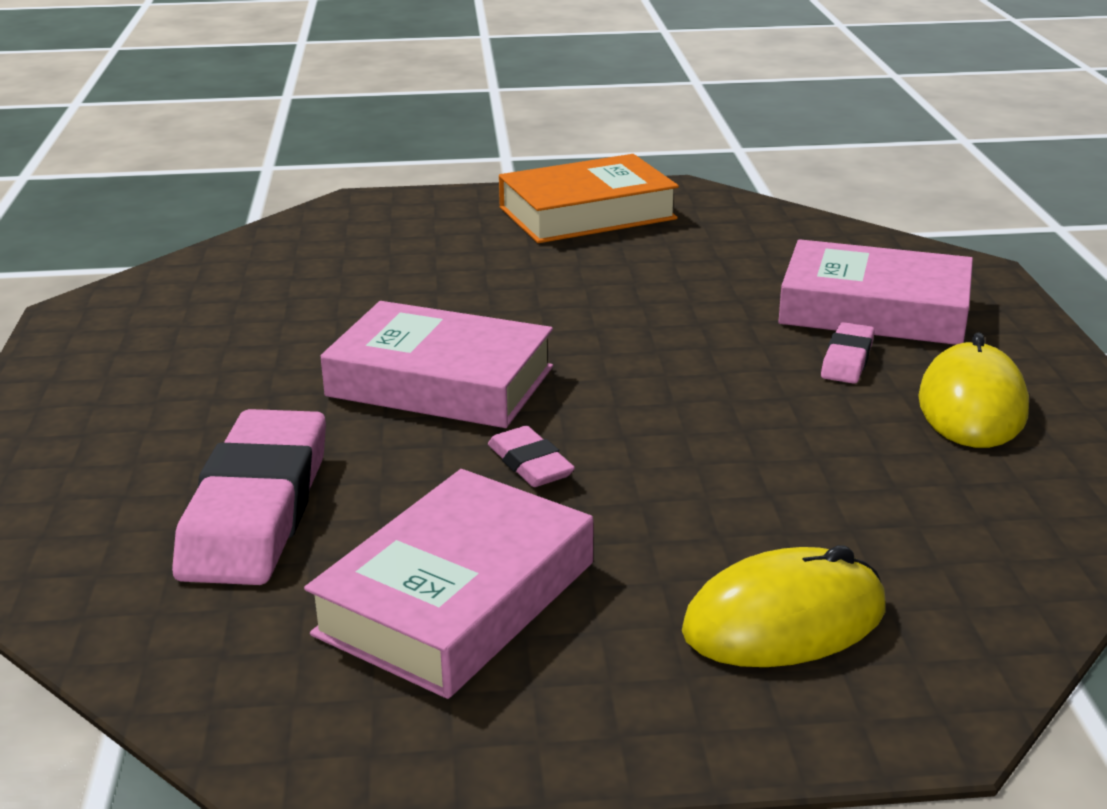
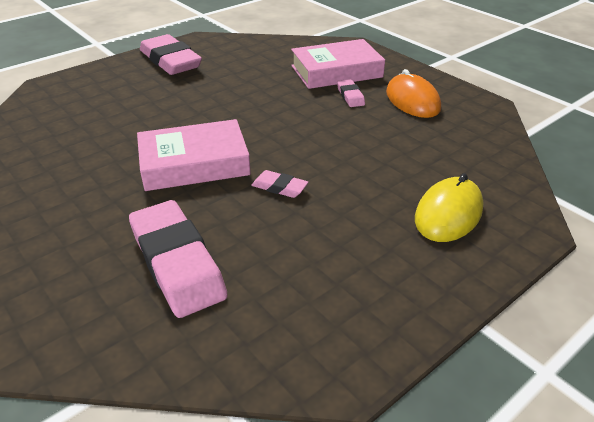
camera: 35 degrees left, 10 degrees up
pink book [304,469,593,699] -> none
orange book [499,154,679,243] -> pink eraser [140,34,202,75]
yellow mouse [918,333,1029,448] -> orange mouse [386,69,441,118]

